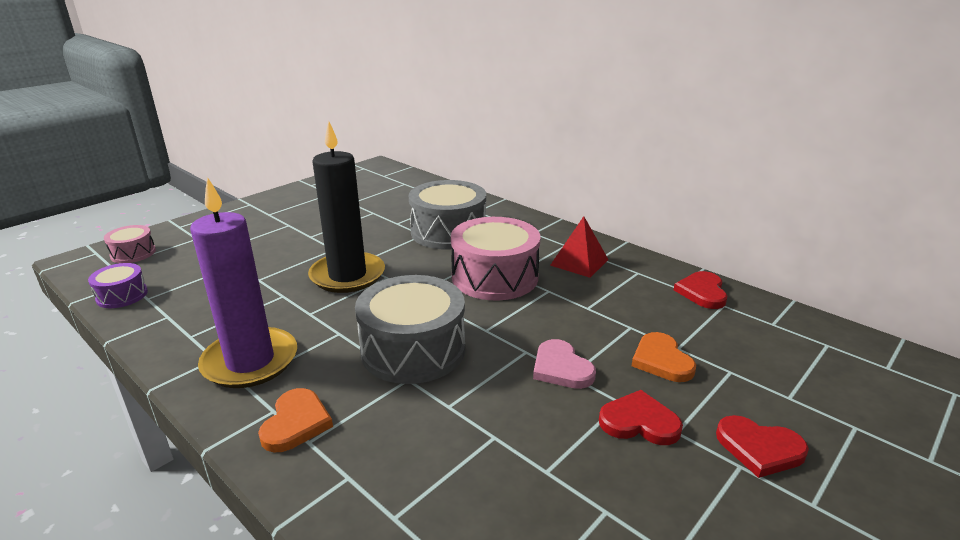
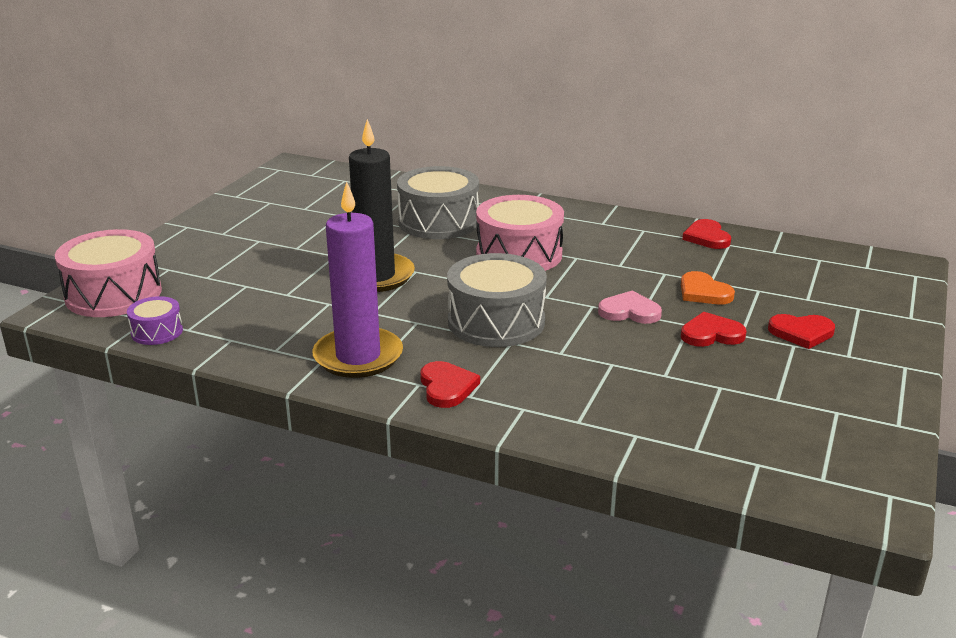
camera: 20 degrees left, 0 degrees up
pink drum [104,225,156,263] -> pink drum [55,229,162,317], size x1.98
orange heart [258,388,333,453] -> red heart [420,361,480,408]
pink heart [533,339,596,389] -> pink heart turned 150 degrees clockwise [598,291,662,324]
red pyramid [550,216,609,278] -> none

